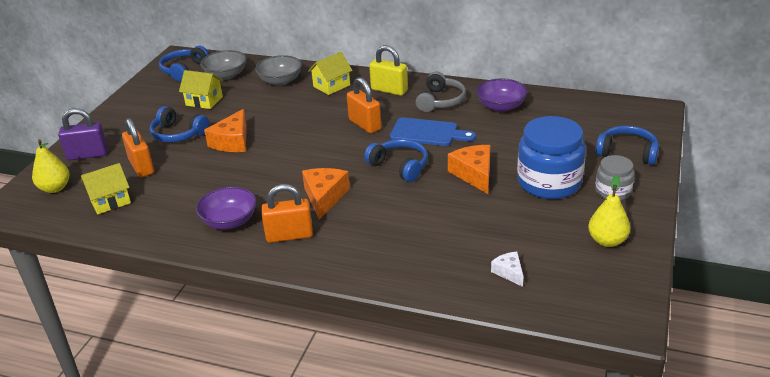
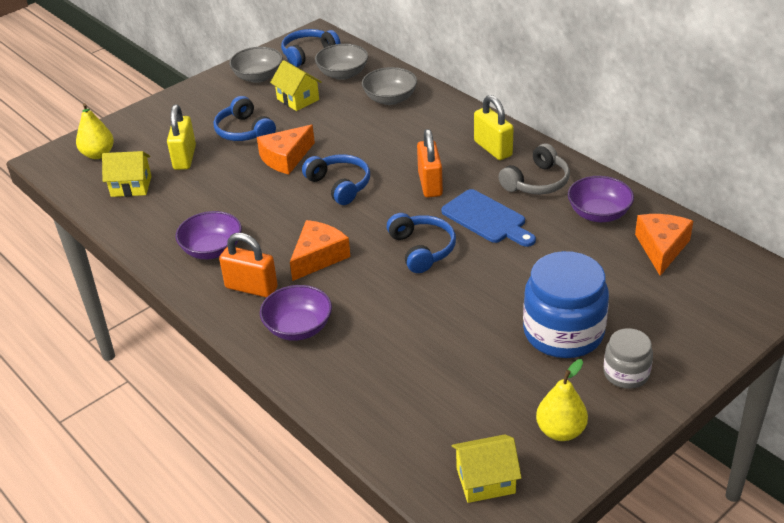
camera: 30 degrees right, 5 degrees up
purple padlock [58,108,108,160] -> none
orange padlock [122,118,154,177] -> yellow padlock [167,105,196,170]
yellow house [308,52,352,95] -> yellow house moved to [452,434,522,503]
orange cheese [448,145,490,194] -> orange cheese moved to [635,214,693,276]
white cheese [491,252,524,287] -> none
blue headphones [596,126,659,165] -> blue headphones moved to [302,154,370,205]
none -> grey bowl [229,47,283,83]
none -> purple bowl [260,285,332,341]

